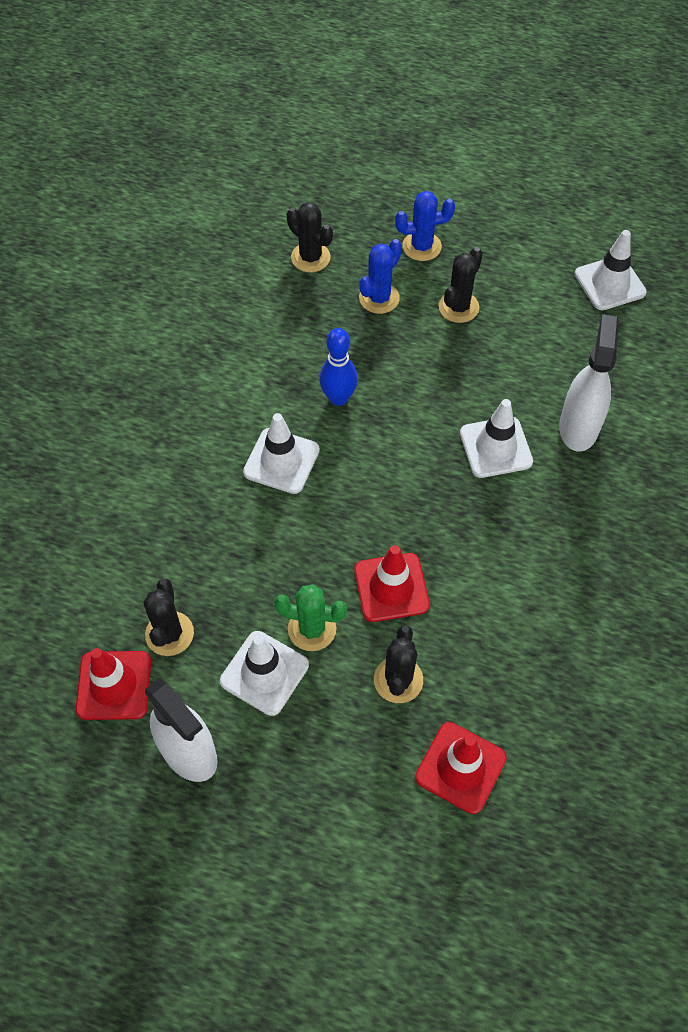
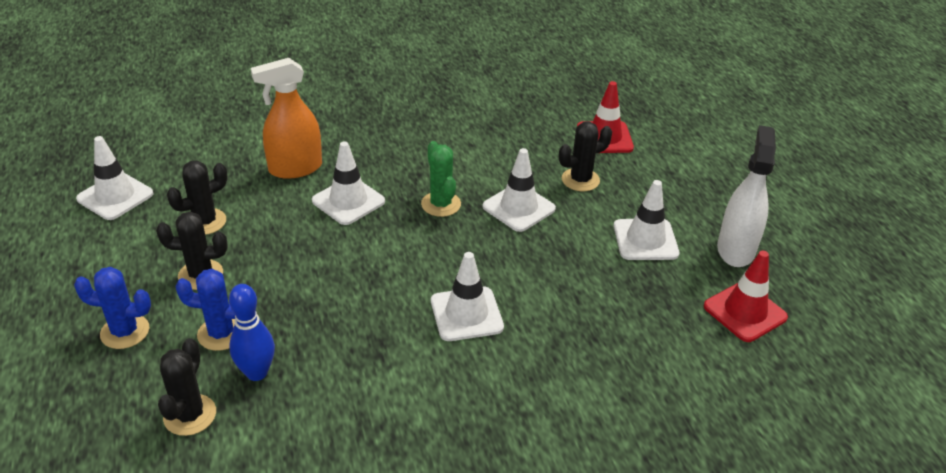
camera: 125 degrees left, 20 degrees down
black cactus [143,579,194,656] -> black cactus moved to [167,160,228,235]
green cactus [274,584,347,651] -> green cactus moved to [421,141,461,217]
blue bowling pin [319,328,358,406] -> blue bowling pin moved to [229,284,275,381]
red traffic cone [354,545,430,622] -> white traffic cone [483,148,556,232]
blue cactus [395,191,455,261] -> blue cactus turned 45 degrees counterclockwise [74,267,151,349]
white spray bottle [559,314,619,451] -> orange spray bottle [251,58,322,179]

